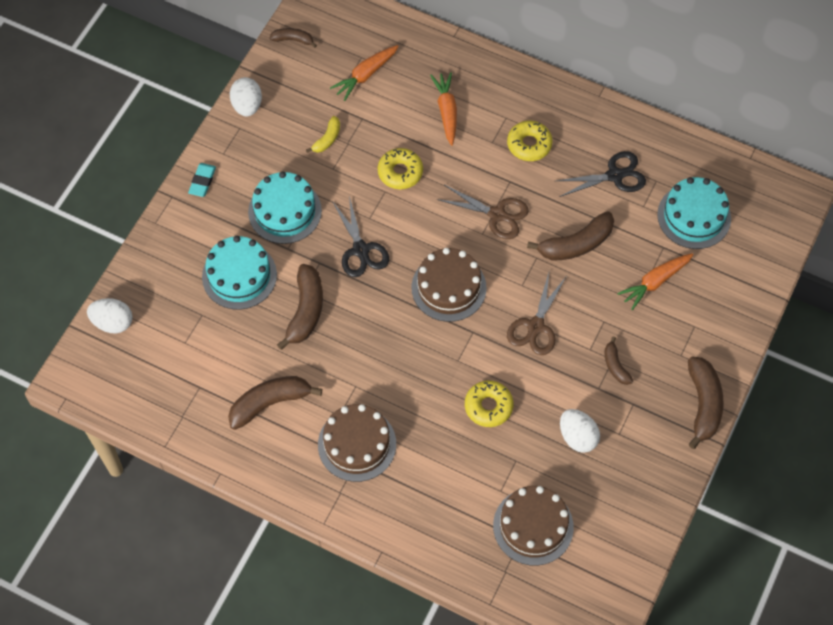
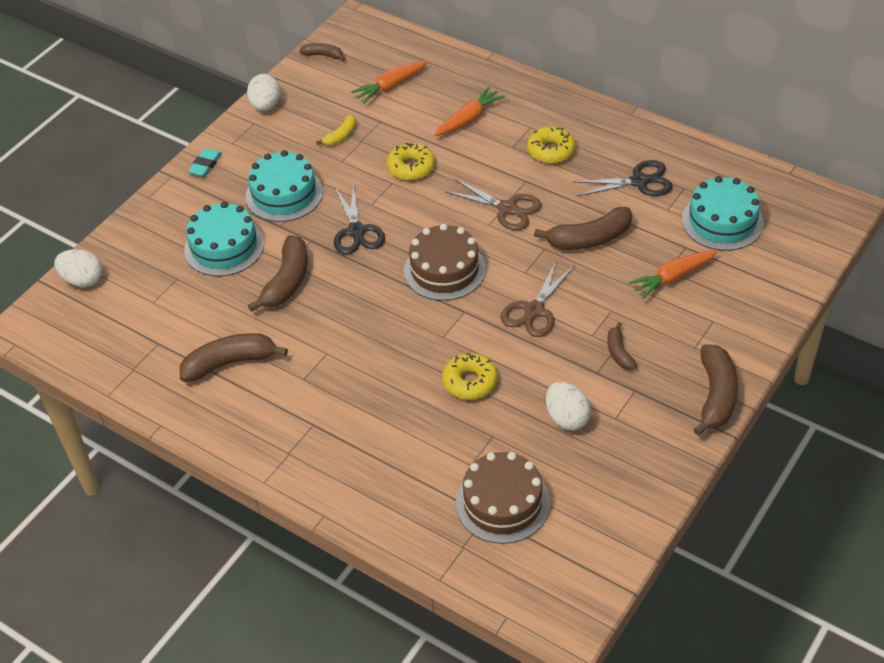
camera: 10 degrees right, 15 degrees down
brown cake [318,404,396,482] -> none
orange carrot [430,72,457,146] -> orange carrot turned 45 degrees clockwise [434,87,505,136]

